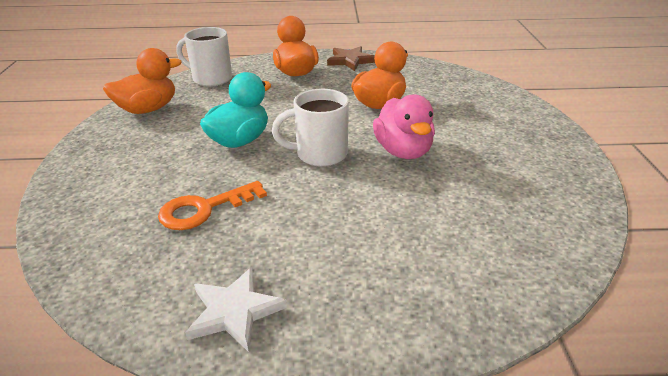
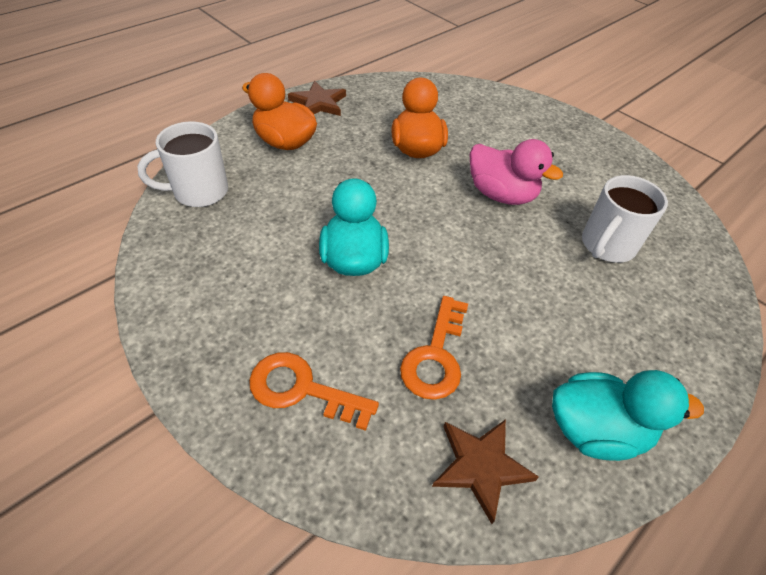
camera: 45 degrees left, 15 degrees up
orange duck [103,48,182,114] -> none
white star [185,267,287,352] -> turquoise duck [552,370,704,461]
white mug [272,89,349,167] -> white mug moved to [582,175,668,263]
none -> orange key [249,352,379,431]
none -> brown star [432,419,539,524]

